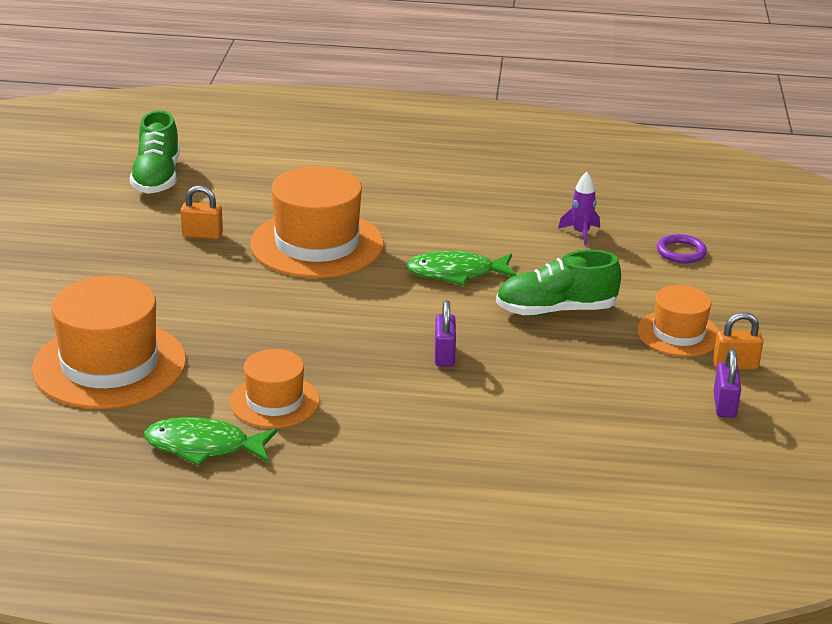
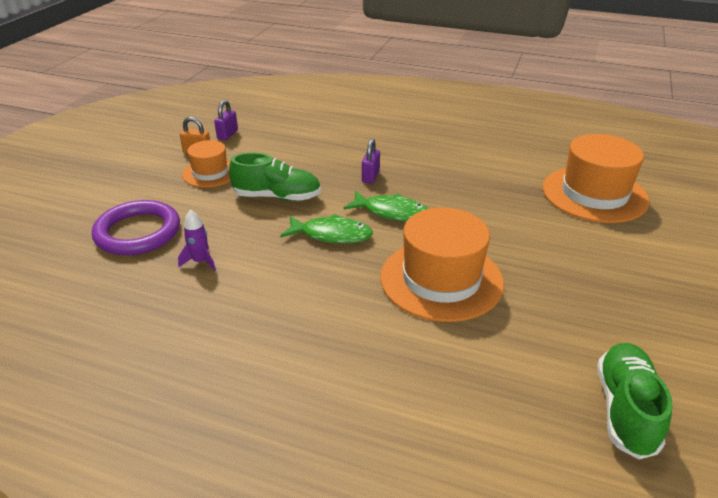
camera: 165 degrees left, 5 degrees up
green fish [144,417,278,466] -> green fish moved to [343,191,428,222]
orange padlock [180,185,223,239] -> none
orange hat [230,349,320,428] -> none
purple ring [657,234,707,263] -> purple ring [92,200,180,255], size x2.02

